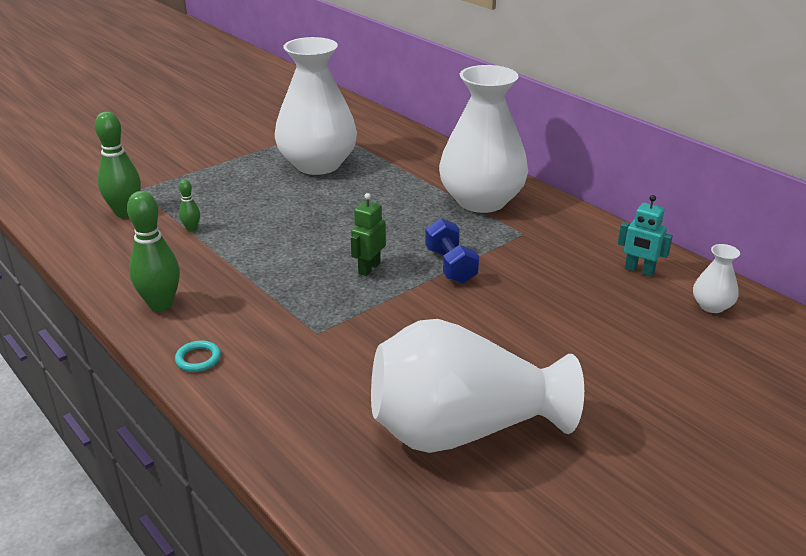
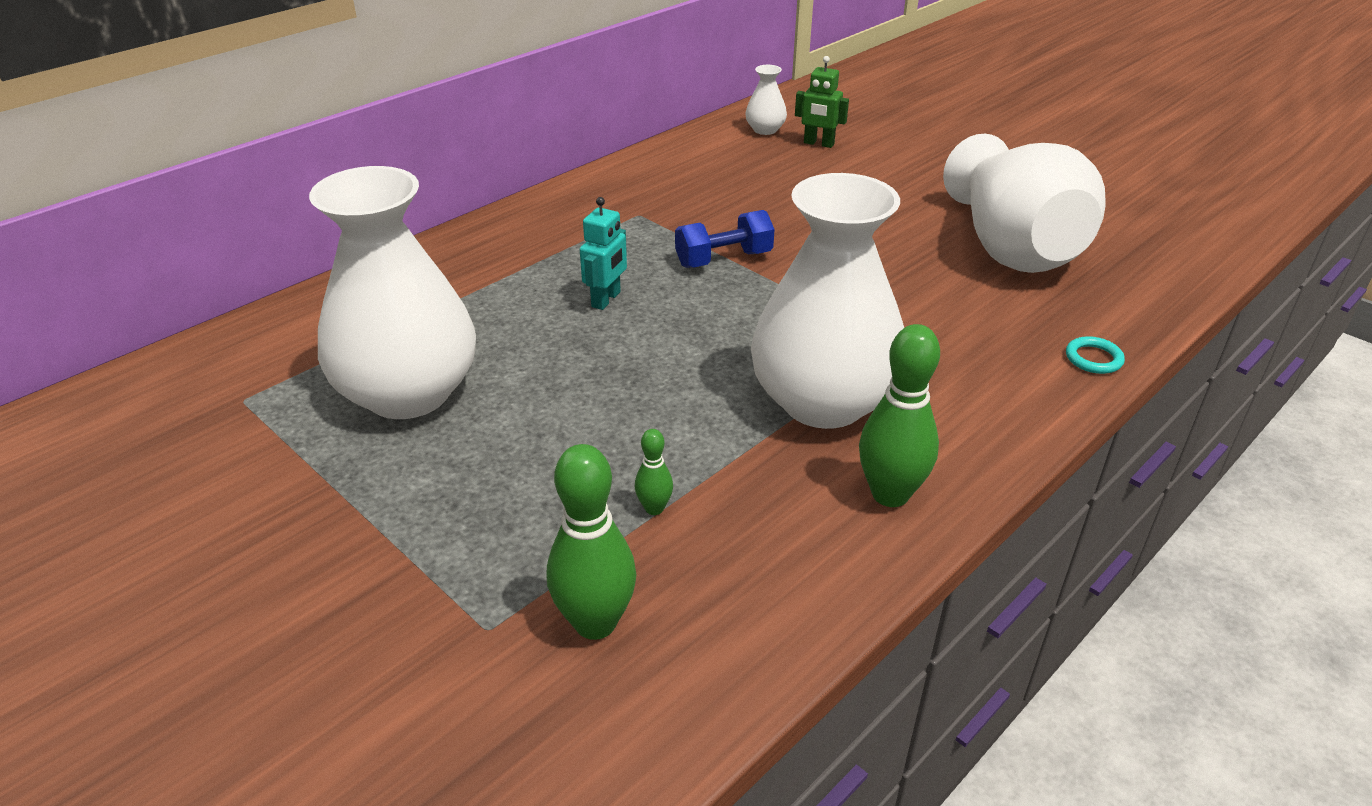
camera: 95 degrees left, 5 degrees up
turquoise ring [175,340,221,372] -> turquoise ring moved to [1066,336,1125,374]
green robot [351,193,386,276] -> green robot moved to [795,56,849,148]
white vase [439,65,528,213] -> white vase moved to [751,173,904,429]
turquoise robot [618,195,673,277] -> turquoise robot moved to [580,197,627,310]

